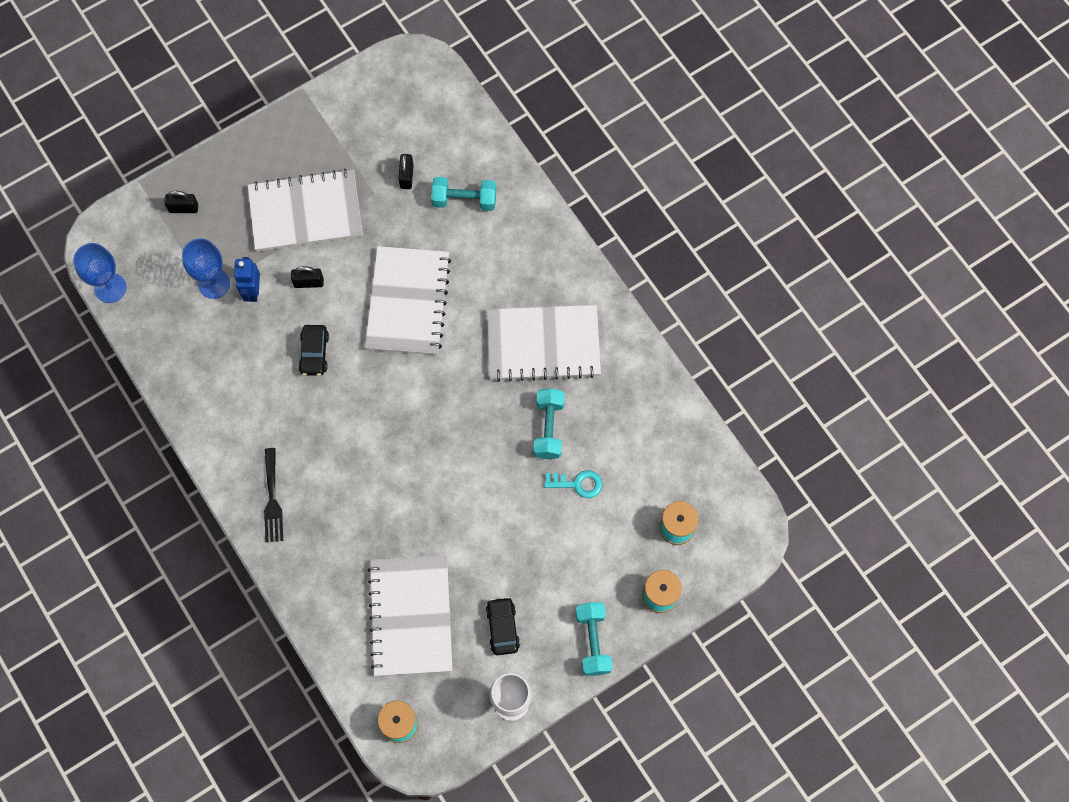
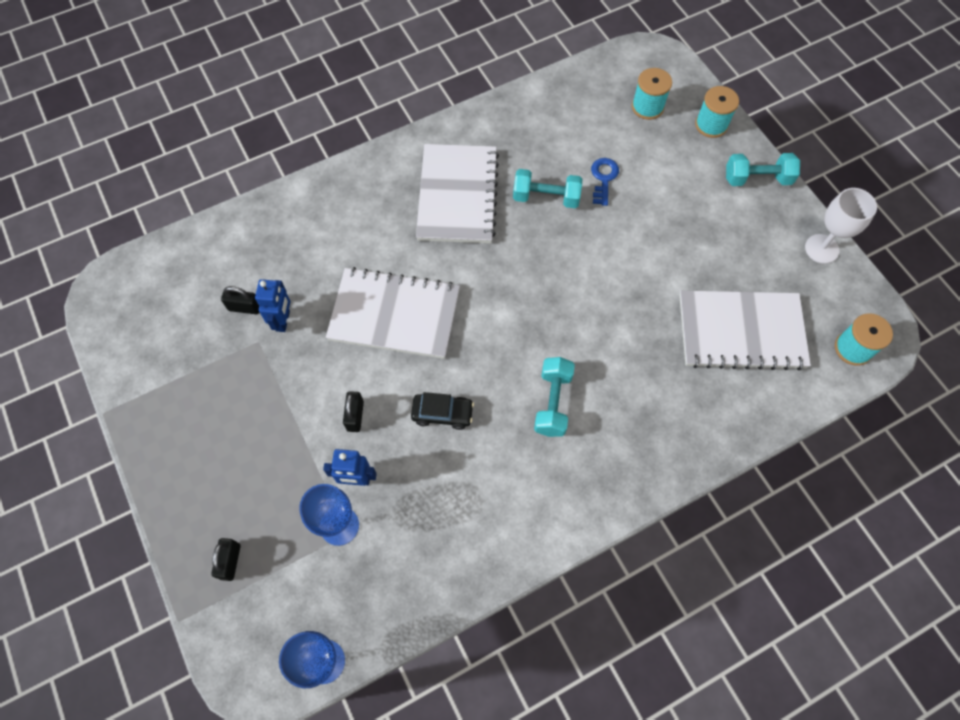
camera: 85 degrees left, 5 degrees down
white notebook [247,169,363,252] -> none
black fork [264,448,283,542] -> none
turquoise dumbbell [431,177,496,211] -> turquoise dumbbell moved to [534,357,575,437]
black car [486,597,520,655] -> none
turquoise key [544,470,603,498] -> blue key [591,158,619,206]
none -> blue robot [255,279,290,332]

